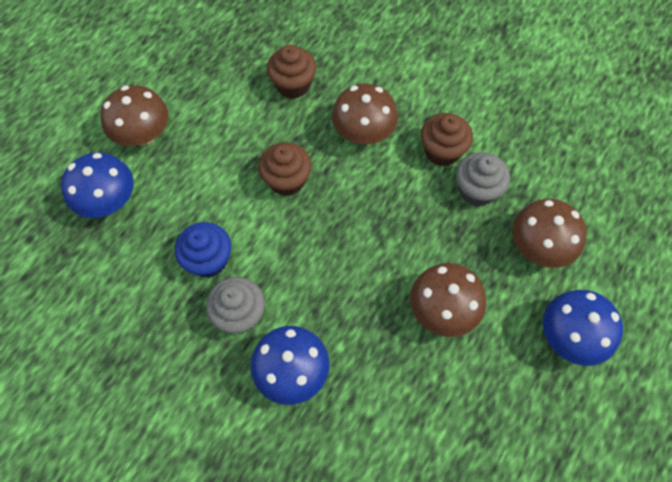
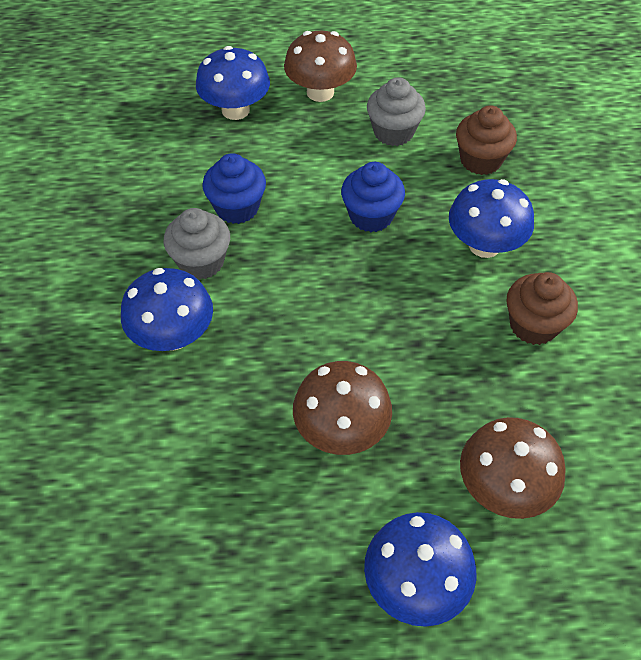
camera: 55 degrees right, 10 degrees down
brown cupcake [259,142,312,196] -> blue cupcake [341,162,405,232]
brown mushroom [332,83,398,144] -> blue mushroom [449,179,534,258]
grey cupcake [456,152,510,207] -> grey cupcake moved to [367,77,426,146]

